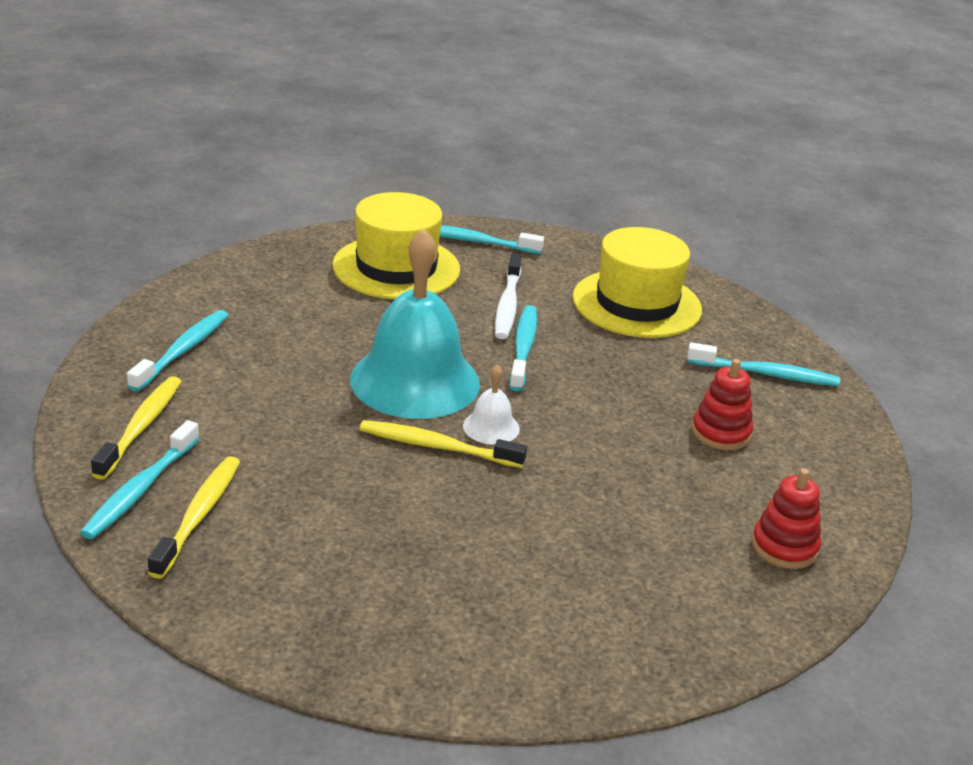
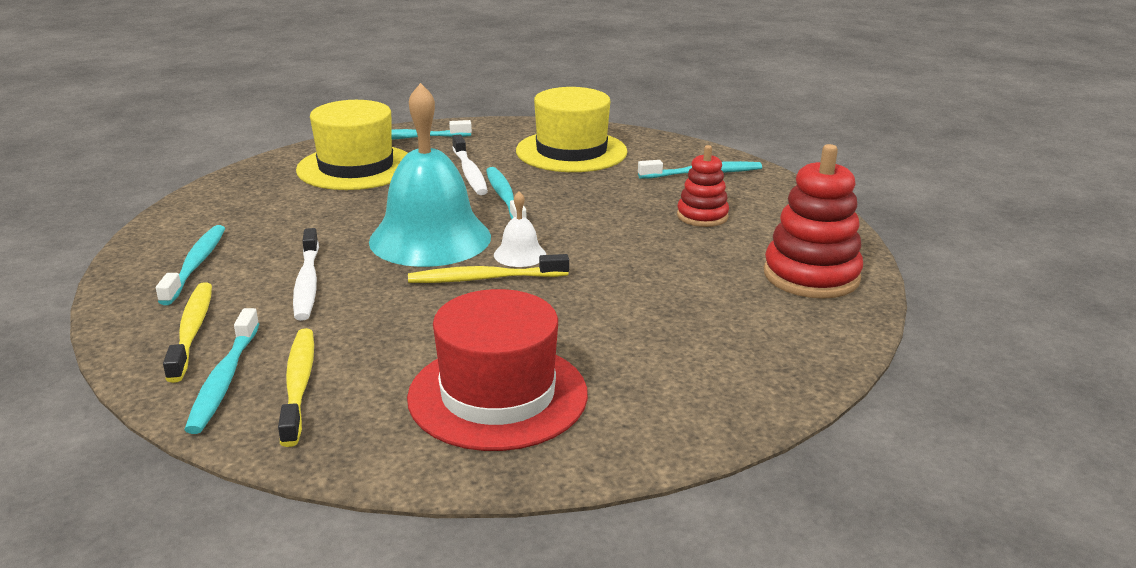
camera: 20 degrees left, 5 degrees down
red stacking toy [752,468,821,569] -> red stacking toy [764,144,863,299], size x1.64
none -> white toothbrush [293,228,319,321]
none -> red hat [407,289,588,451]

